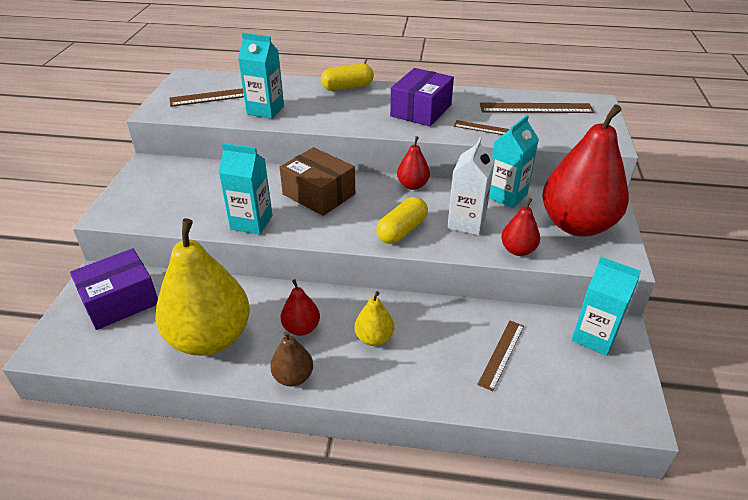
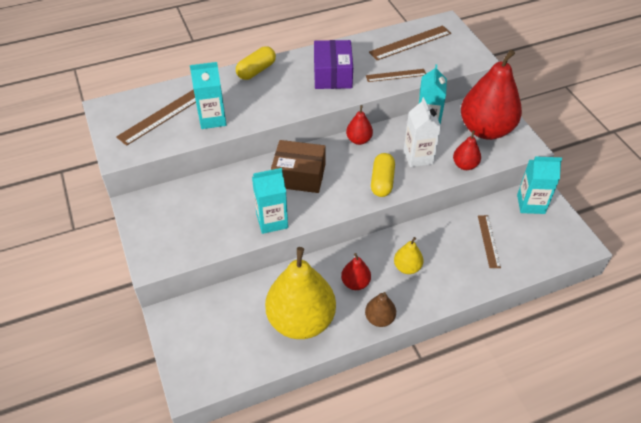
camera: 30 degrees left, 10 degrees up
purple box [70,248,158,330] -> none

